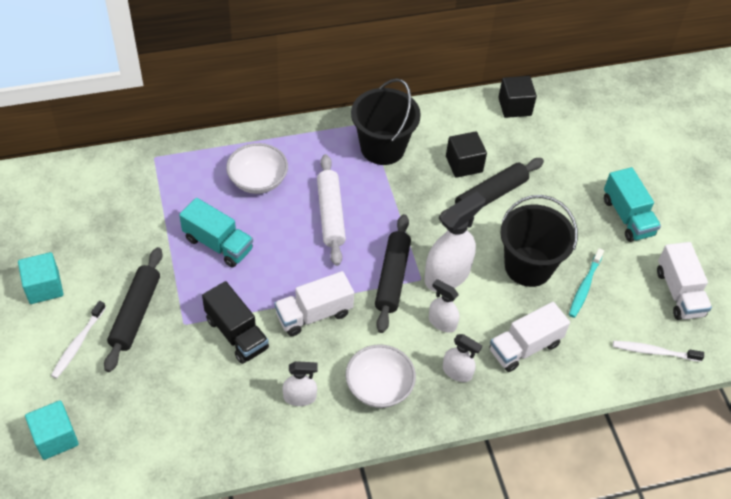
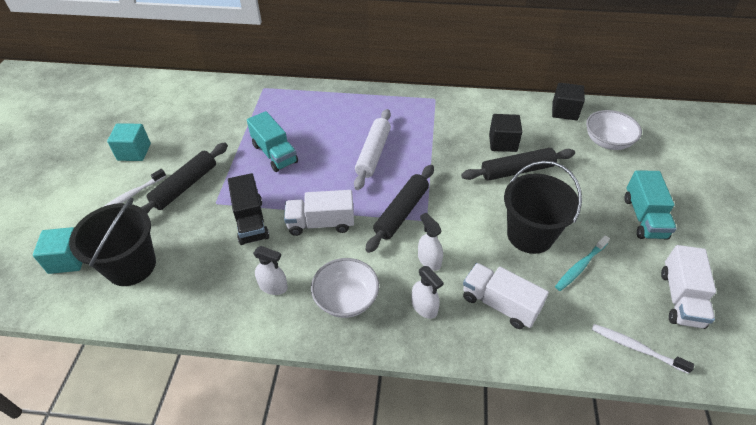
camera: 25 degrees right, 5 degrees down
white bowl [226,143,288,194] -> white bowl moved to [586,110,642,150]
black bucket [351,78,421,165] -> black bucket moved to [69,198,156,286]
white spray bottle [424,192,485,292] -> none
white truck [489,302,570,372] -> white truck turned 45 degrees clockwise [463,263,549,329]

